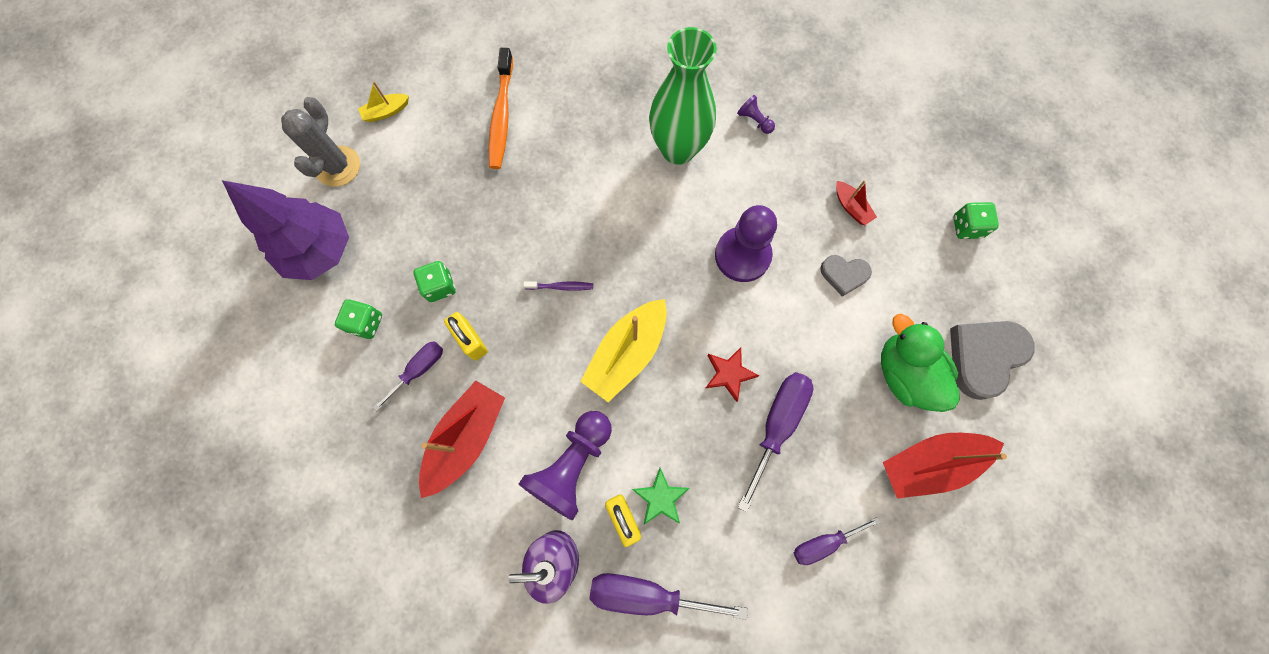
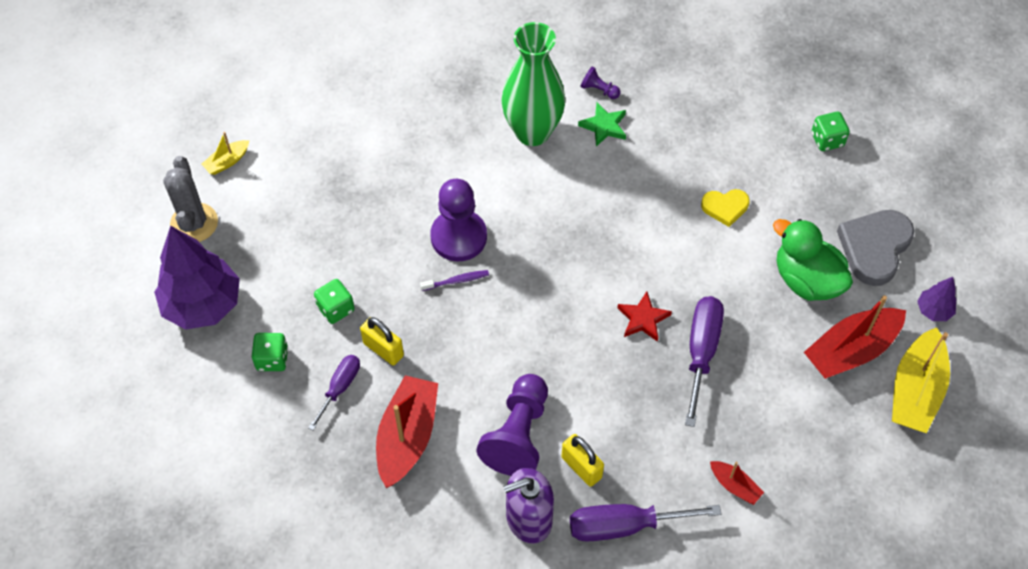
camera: 15 degrees left, 15 degrees down
orange toothbrush [489,48,513,169] -> none
yellow boat [580,299,667,402] -> yellow boat moved to [892,327,950,433]
green star [632,468,689,525] -> green star moved to [578,103,626,147]
purple pawn [715,205,777,282] -> purple pawn moved to [430,179,487,261]
purple screwdriver [794,517,881,565] -> none
grey heart [820,255,872,297] -> yellow heart [701,189,750,227]
red boat [836,180,877,225] -> red boat moved to [710,461,764,505]
none -> purple tree [917,277,956,321]

